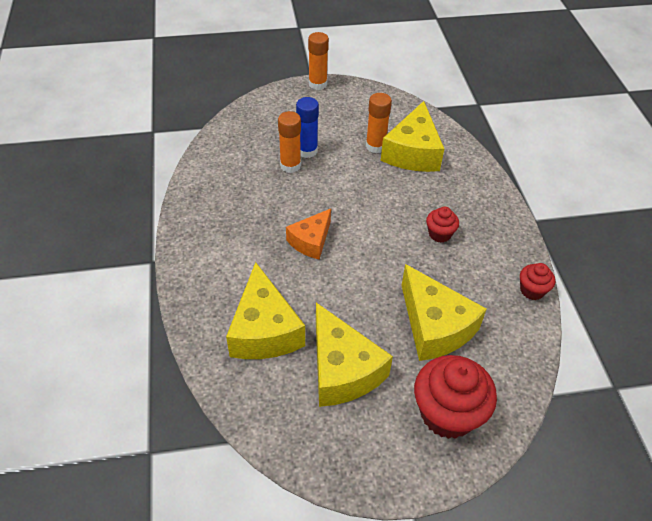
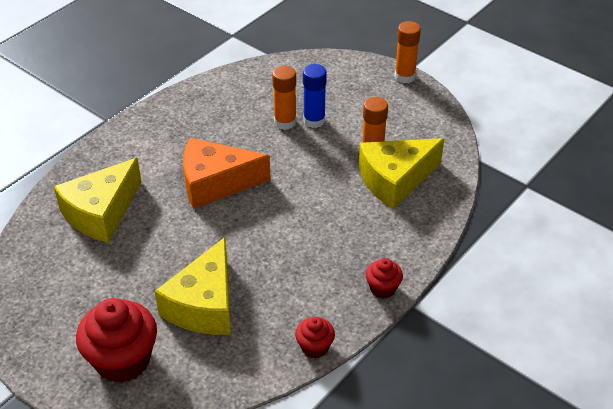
camera: 50 degrees right, 5 degrees down
orange cheese [286,209,331,260] -> orange cheese [183,138,271,209], size x1.62
yellow cheese [316,303,393,407] -> none
red cupcake [426,207,459,243] -> red cupcake moved to [365,258,403,299]

